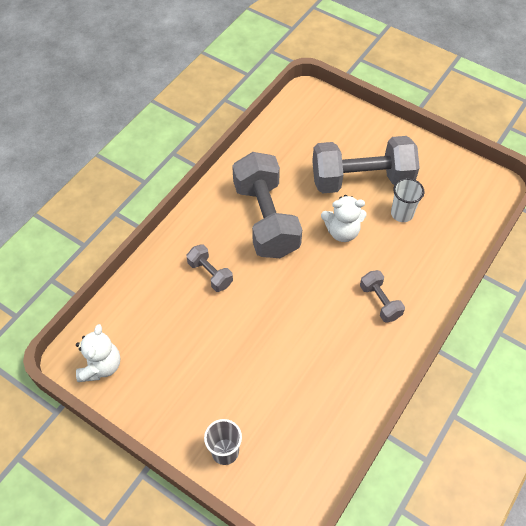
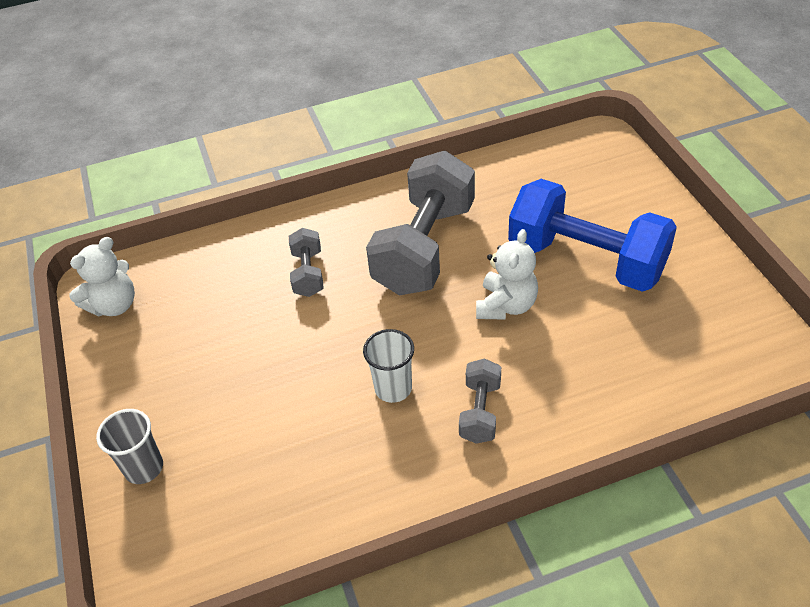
camera: 40 degrees right, 10 degrees down
grey dumbbell [312,136,420,193] -> blue dumbbell [508,179,677,292]
white teddy bear [321,195,366,242] -> white teddy bear turned 105 degrees counterclockwise [476,229,538,320]
white cup [391,178,424,222] -> white cup moved to [363,329,414,403]

